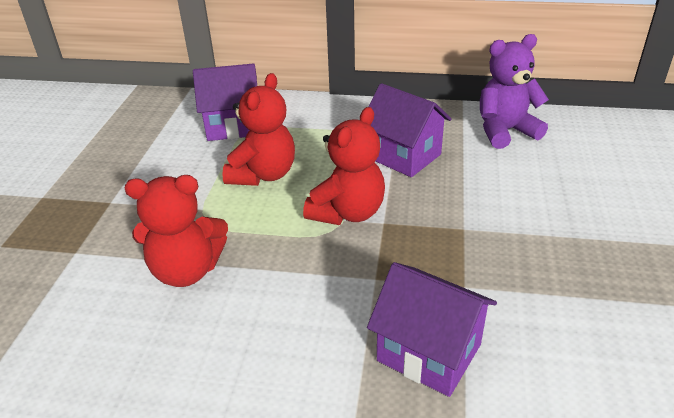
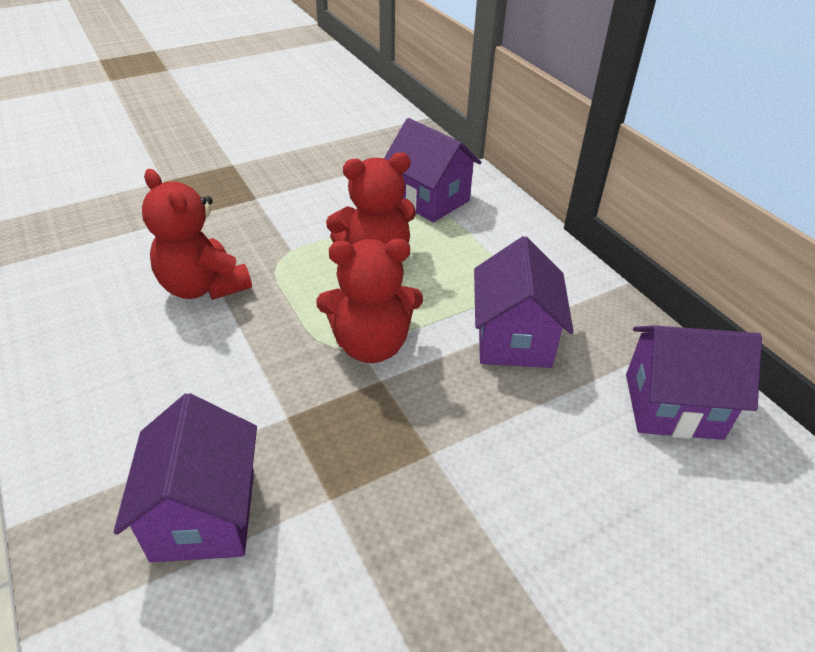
camera: 50 degrees right, 5 degrees up
purple teddy bear [480,34,549,149] -> purple house [626,326,762,440]

